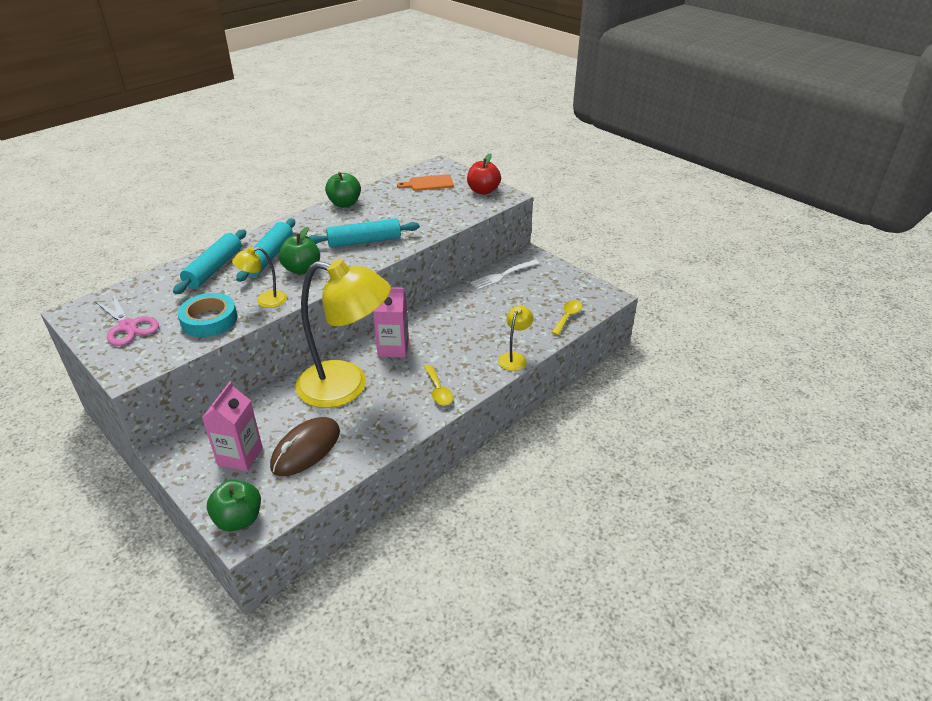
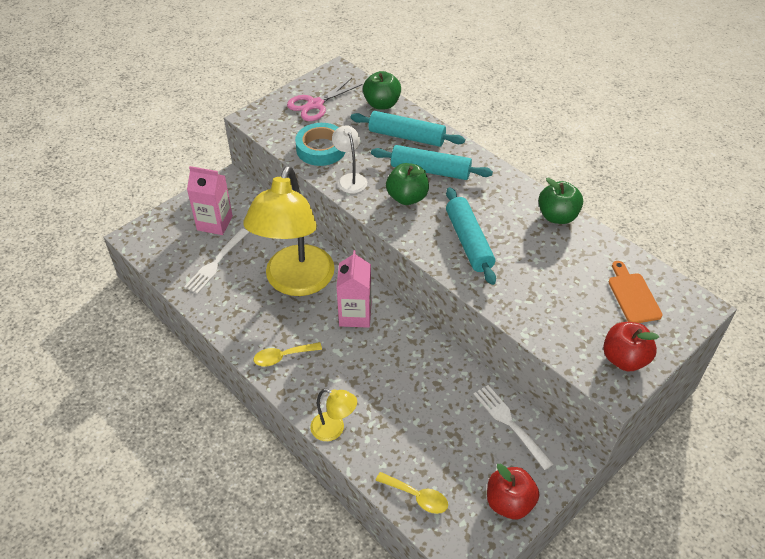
camera: 90 degrees right, 10 degrees up
green apple [207,480,261,531] -> green apple moved to [363,71,401,110]
yellow lamp [232,247,287,308] -> white lamp [332,125,367,193]
brown mouse [270,417,340,476] -> white fork [184,228,249,294]
none -> red apple [487,464,539,519]

